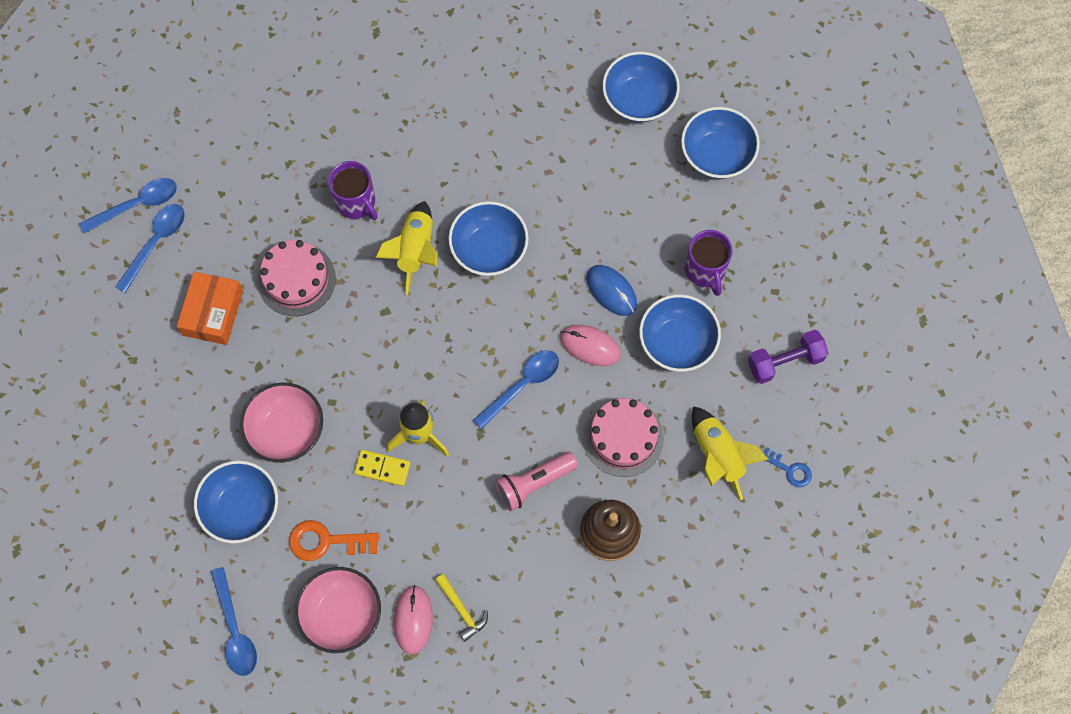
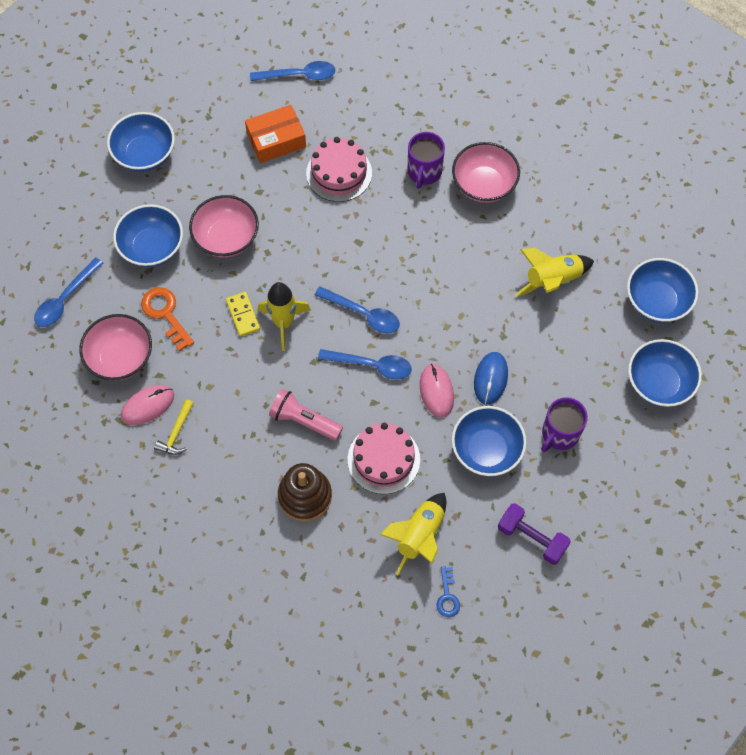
camera: 55 degrees right, 5 degrees down
blue spoon [79,178,177,234] -> blue spoon moved to [315,286,400,333]
yellow rocket [375,201,438,295] -> yellow rocket moved to [515,248,594,297]
blue bowl [448,201,529,276] -> blue bowl moved to [107,112,175,172]
none -> pink bowl [452,142,520,203]

